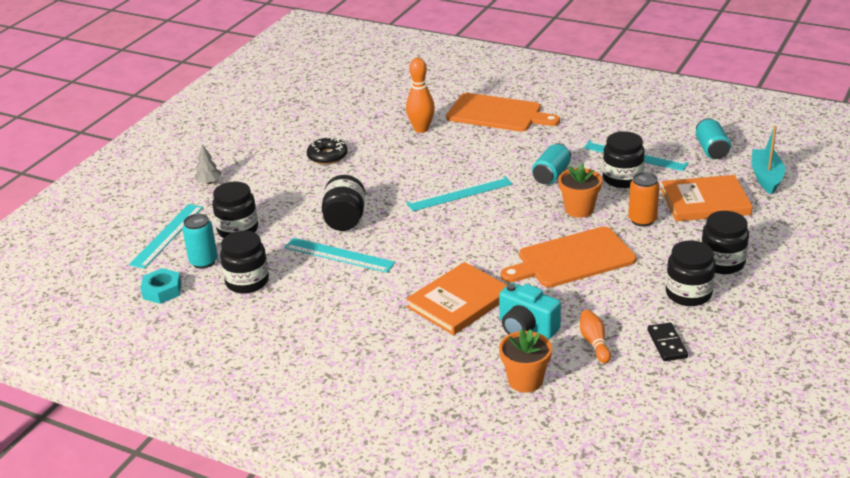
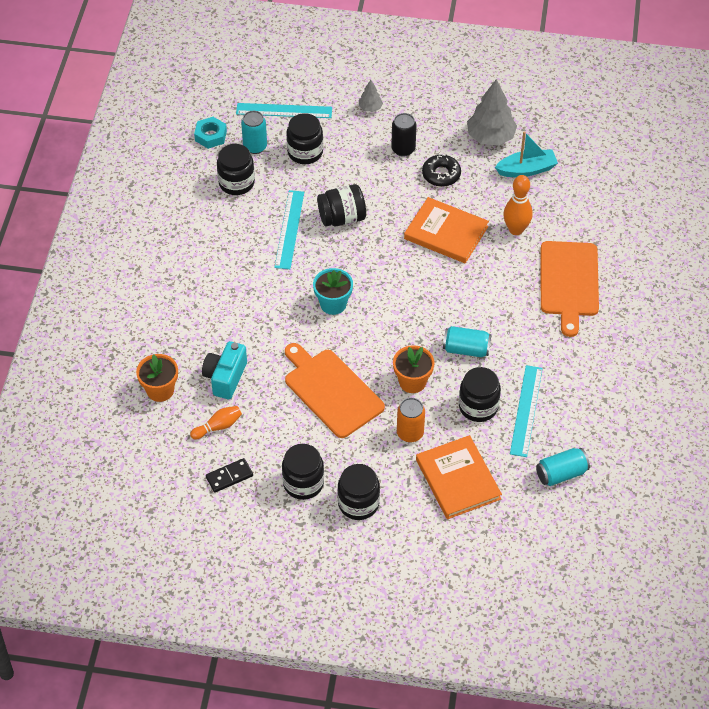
camera: 70 degrees right, 20 degrees up
turquoise ruler [406,176,512,211] -> none
orange book [406,262,507,335] -> orange book moved to [404,197,489,263]
turquoise boat [752,126,785,195] -> turquoise boat moved to [495,131,558,177]
none -> turquoise flower pot [313,268,353,315]
none -> black can [391,113,417,157]
none -> grey tree [467,79,517,146]

